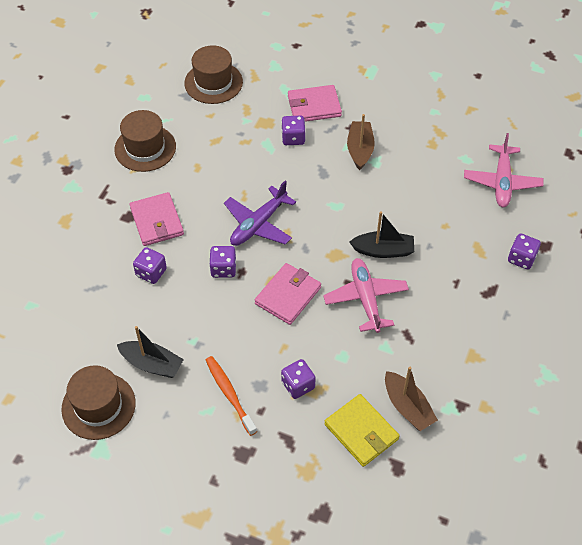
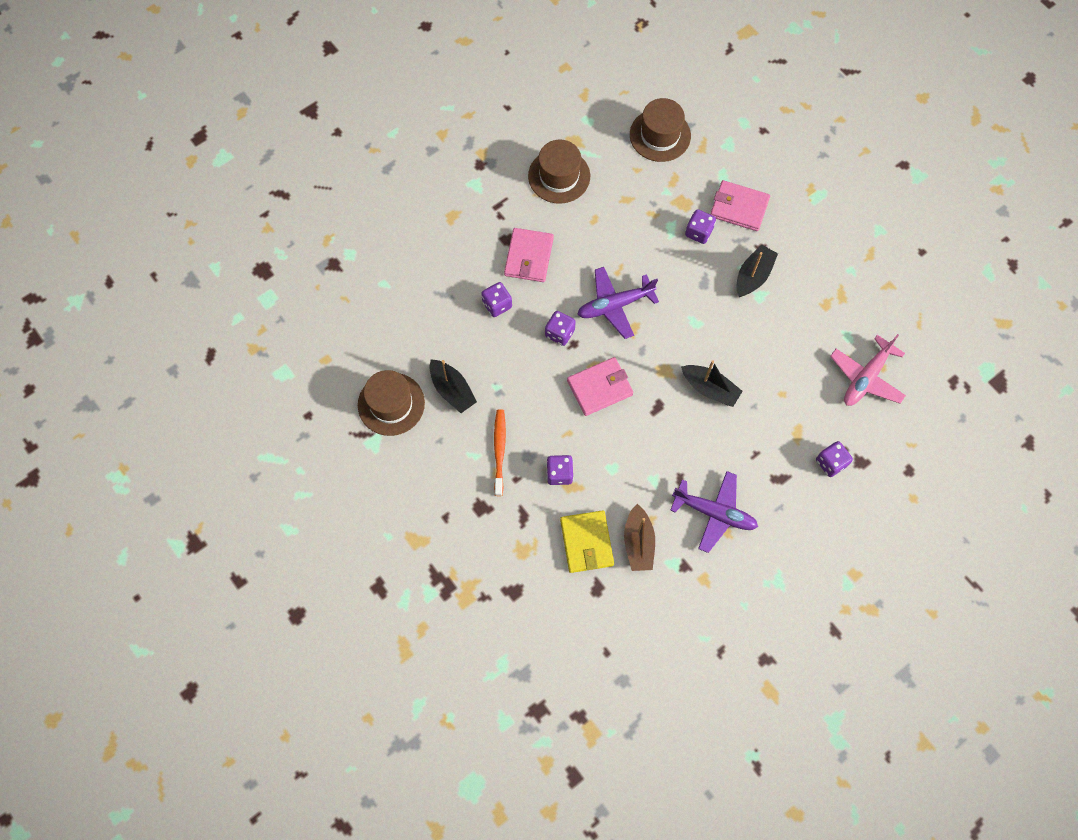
camera: 30 degrees right, 15 degrees up
pink plane [323,258,409,333] -> none
brown boat [347,114,375,170] -> black boat [737,244,778,297]
none -> purple plane [670,471,758,553]

